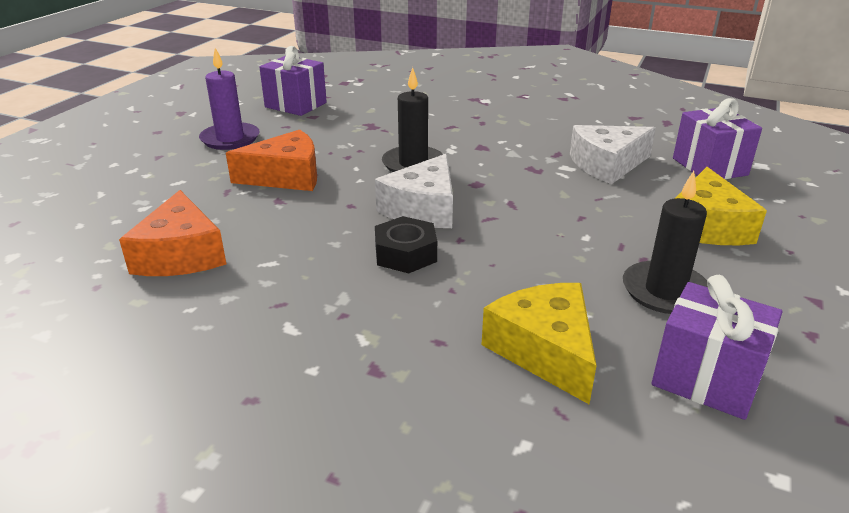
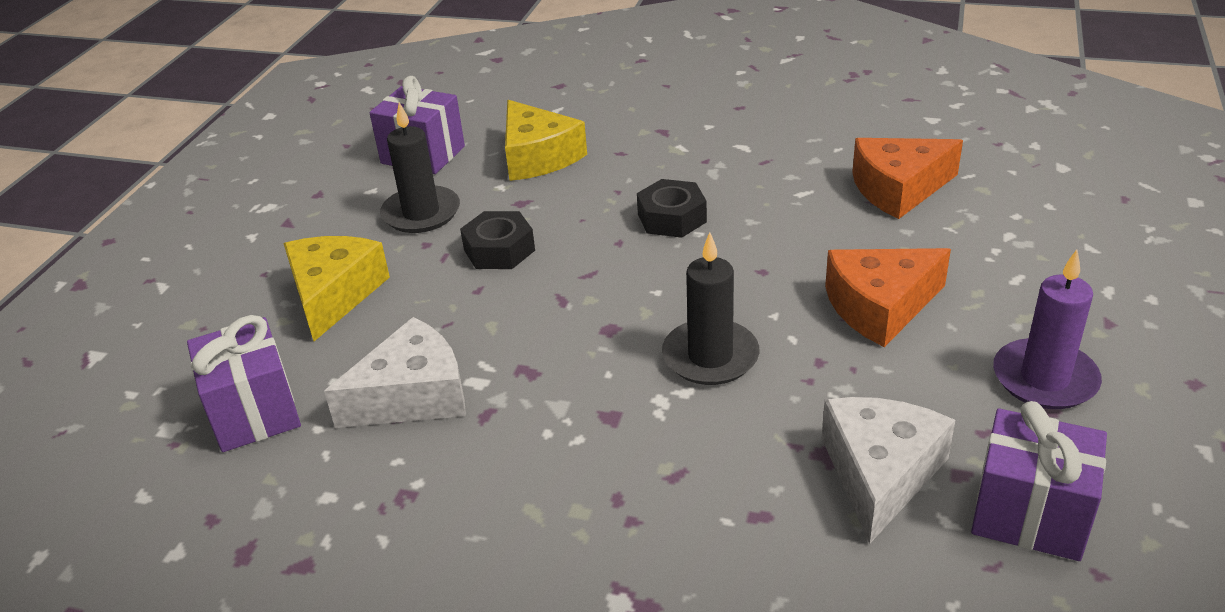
camera: 175 degrees right, 5 degrees up
orange cheese [119,190,226,276] -> orange cheese turned 90 degrees counterclockwise [852,138,963,219]
white cheese [375,154,453,228] -> white cheese moved to [821,397,955,544]
none -> black nut [460,211,535,269]

